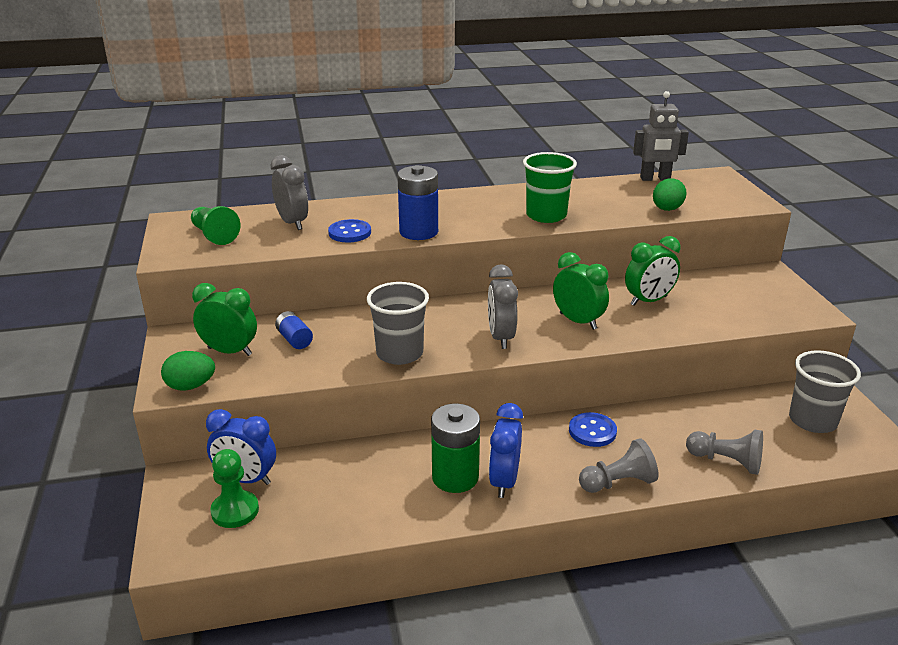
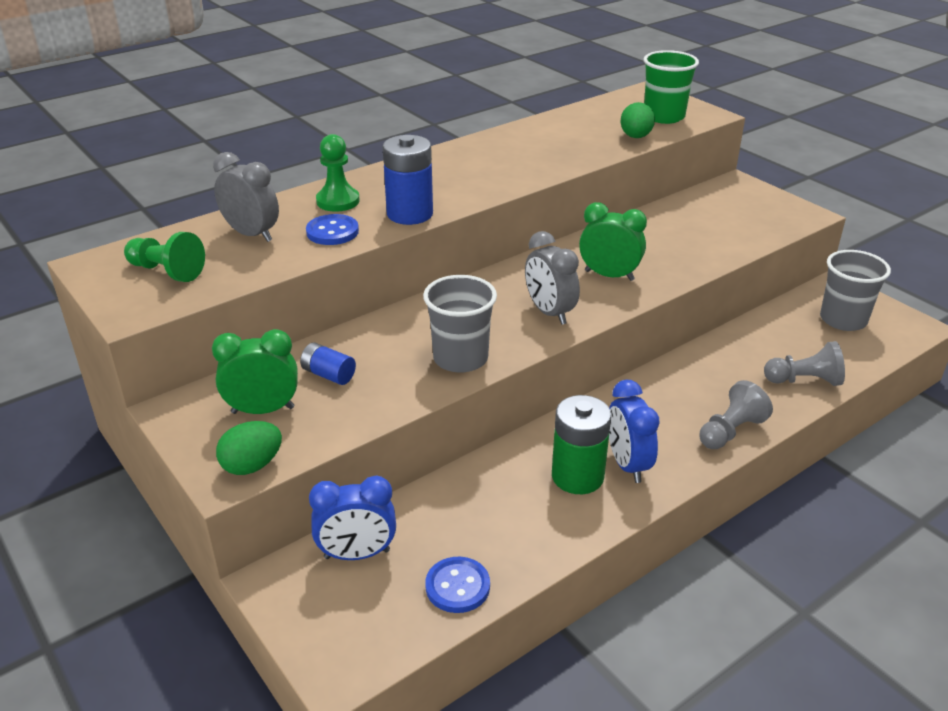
camera: 25 degrees left, 5 degrees up
green pawn [210,449,259,528] -> green pawn moved to [316,134,360,212]
green cup [523,152,577,223] -> green cup moved to [644,50,699,124]
blue button [569,412,617,447] -> blue button moved to [425,557,490,613]
green clock [625,236,681,306] -> none
grey robot [633,91,689,181] -> none

